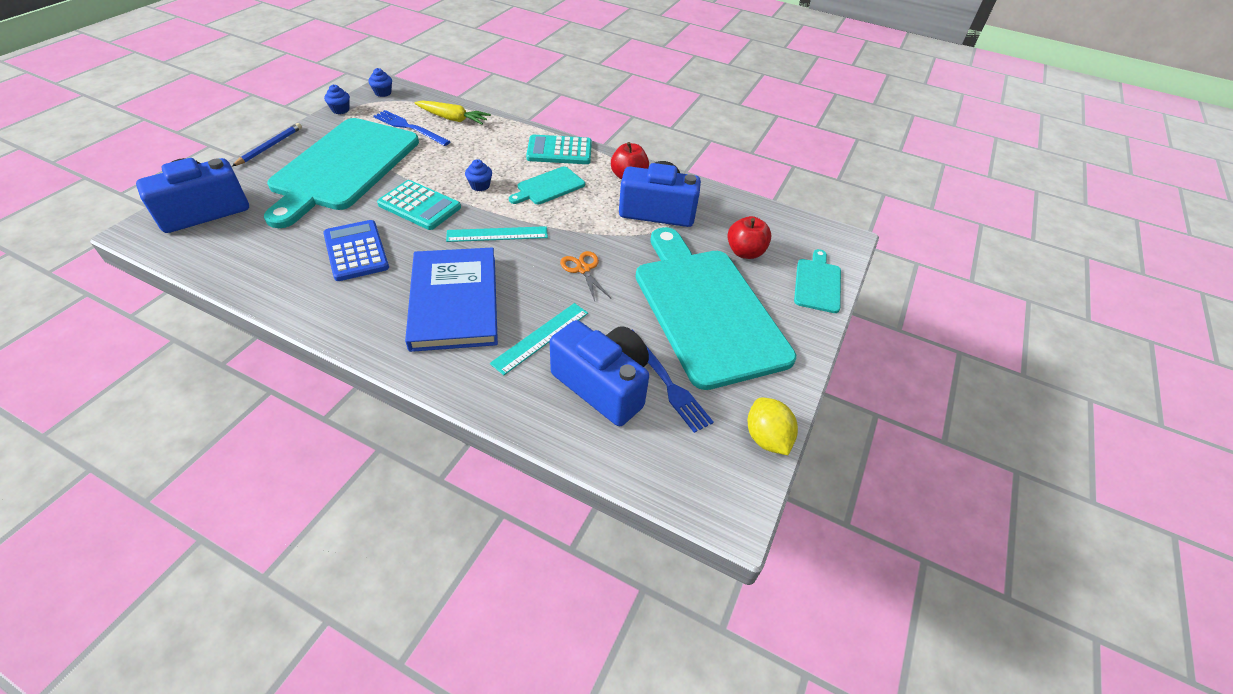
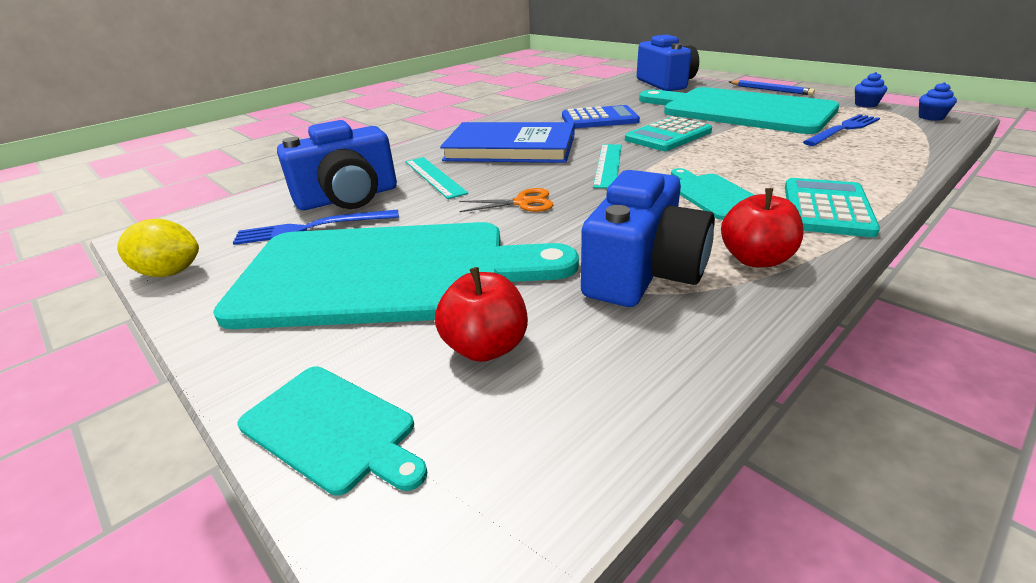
camera: 115 degrees right, 15 degrees down
yellow carrot [415,101,491,125] -> none
blue cupcake [465,159,492,191] -> none

